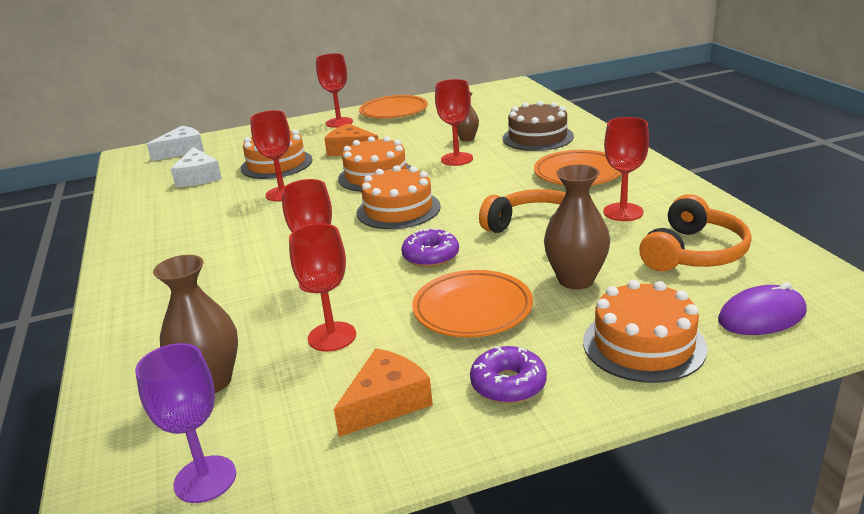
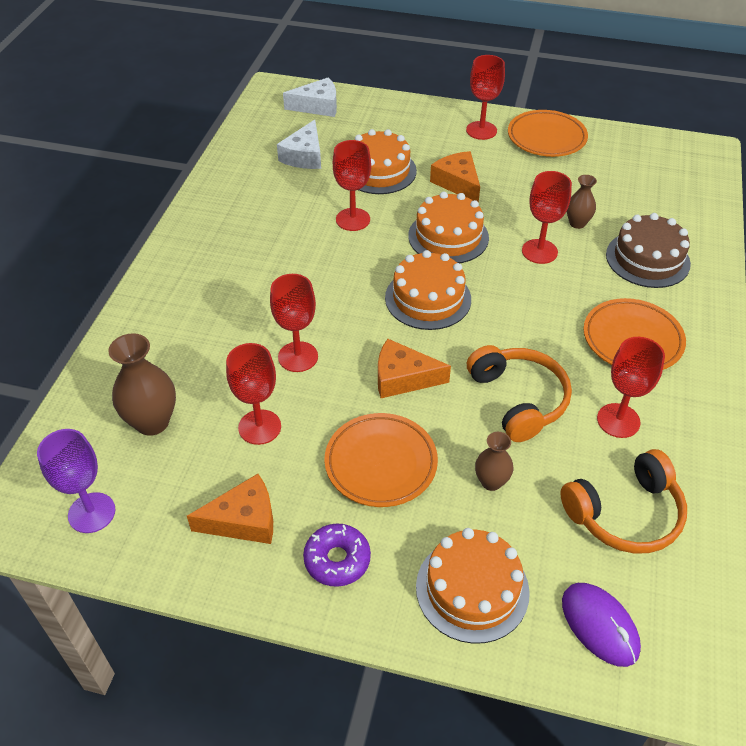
camera: 30 degrees right, 20 degrees up
purple donut [401,228,459,267] -> orange cheese [378,339,451,398]
brown vase [544,164,610,290] -> brown vase [475,432,513,491], size x0.59
purple mouse [718,282,807,335] -> purple mouse turned 45 degrees clockwise [562,583,641,667]

